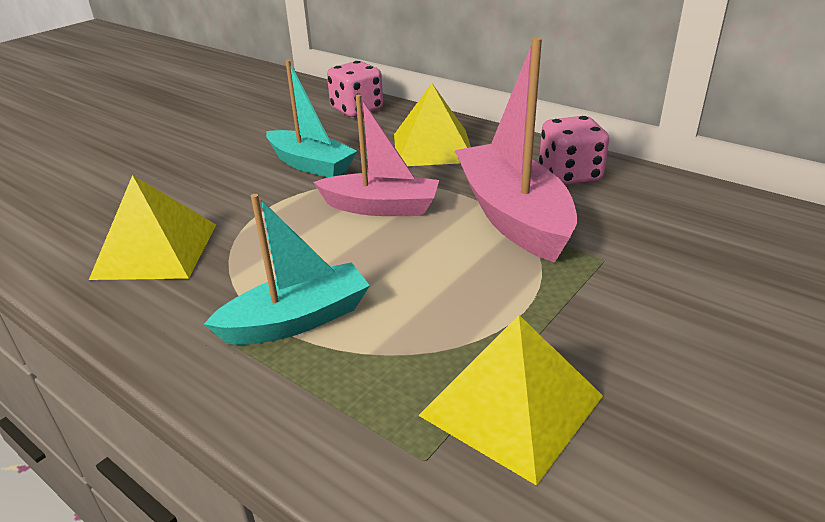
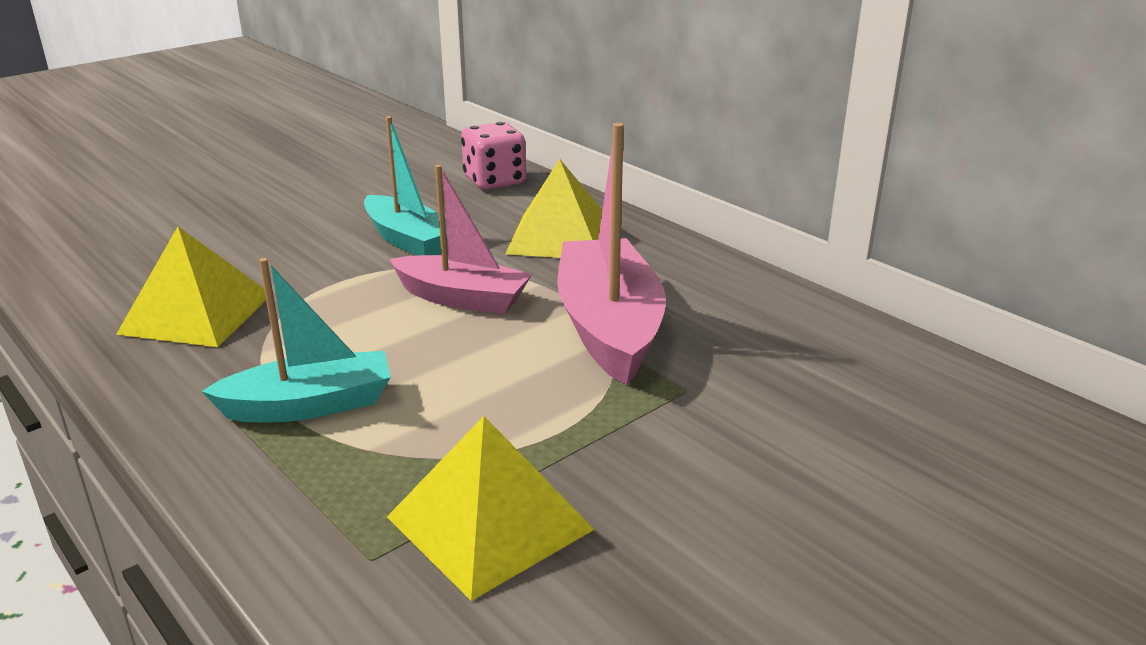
camera: 10 degrees right, 5 degrees down
pink dice [539,116,609,185] -> none

